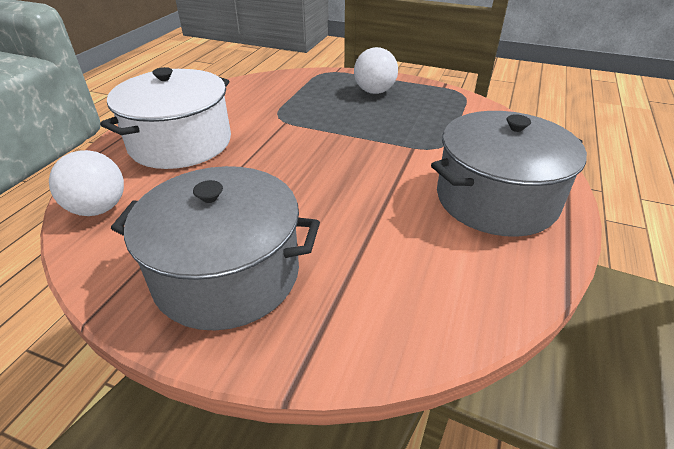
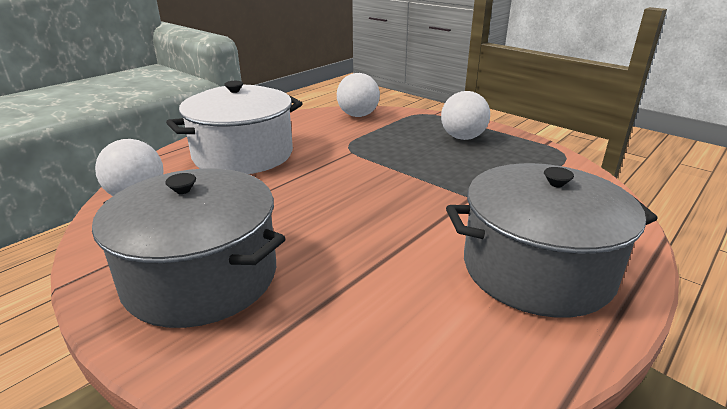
camera: 20 degrees right, 10 degrees down
none -> white ball [337,73,380,117]

